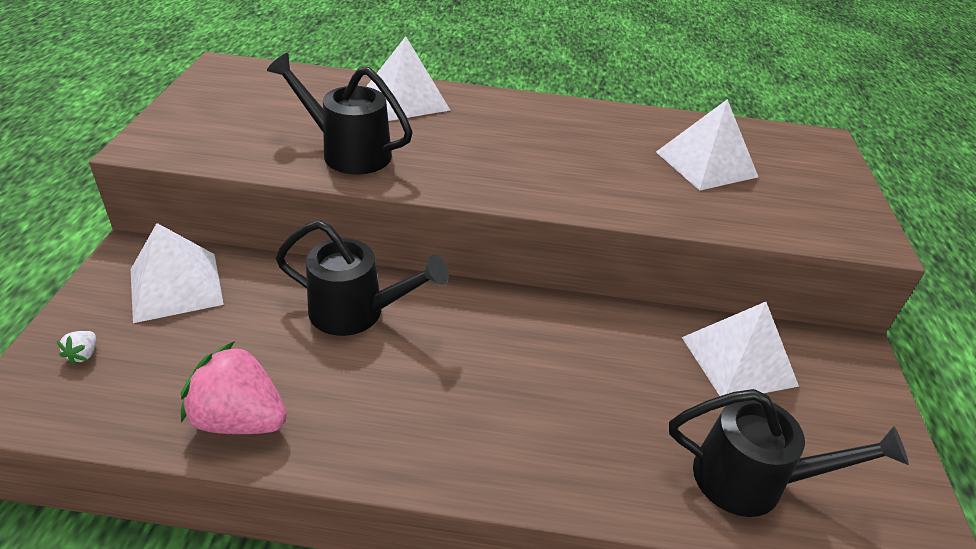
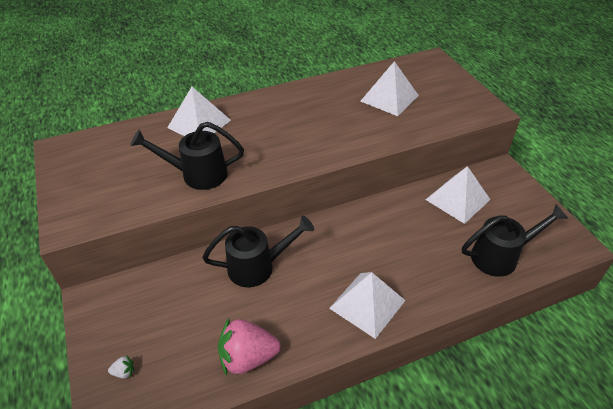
camera: 25 degrees left, 5 degrees up
white strawberry [57,331,96,365] -> white strawberry turned 75 degrees counterclockwise [108,356,134,378]
white pyramid [131,223,224,323] -> white pyramid moved to [329,272,406,339]

